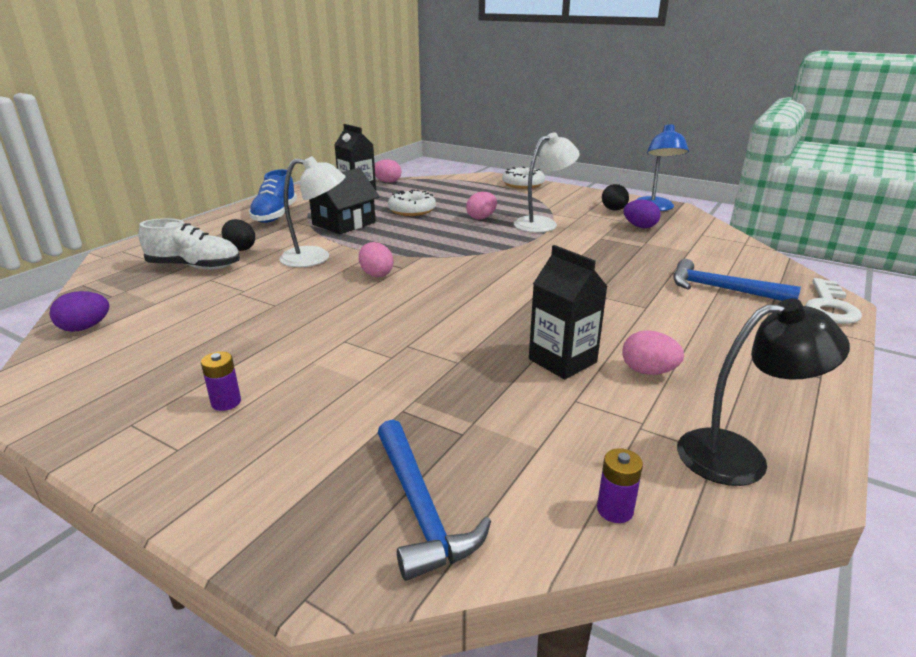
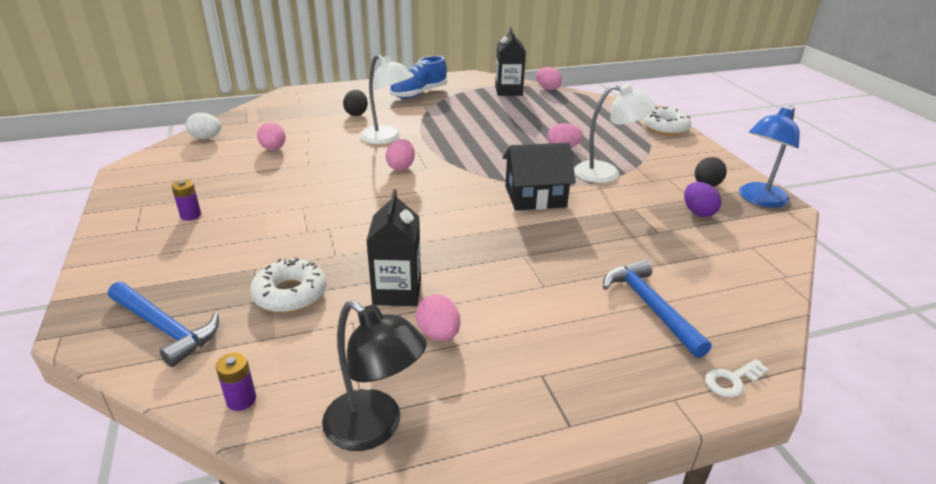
camera: 40 degrees right, 5 degrees up
purple egg [50,291,109,332] -> white egg [186,113,221,139]
white shoe [139,218,240,270] -> none
black house [309,168,380,234] -> black house moved to [502,142,576,210]
blue hammer [378,420,491,581] -> blue hammer turned 75 degrees counterclockwise [108,282,219,367]
white donut [388,190,436,216] -> white donut moved to [250,257,327,313]
white key [805,278,862,324] -> white key [705,359,769,398], size x0.60
none -> pink egg [257,122,286,150]

